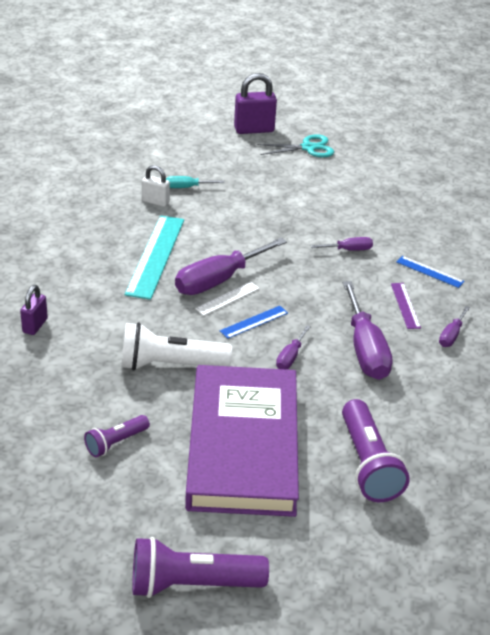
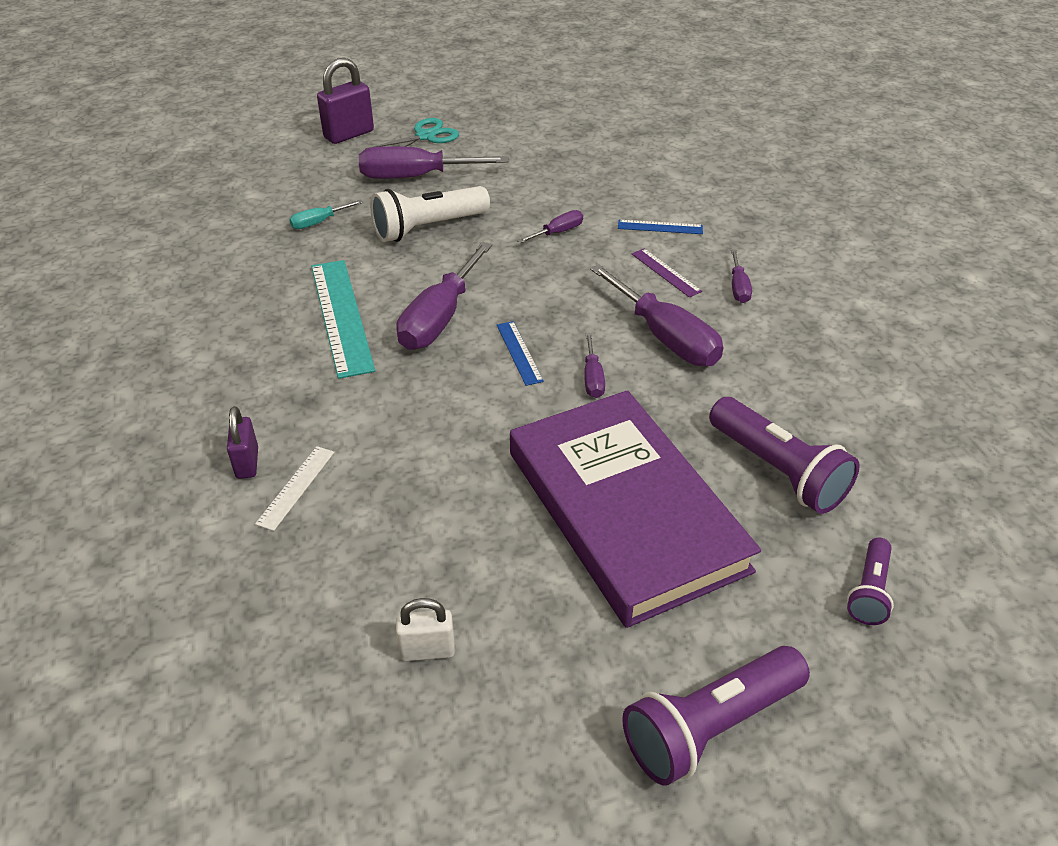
camera: 25 degrees left, 5 degrees up
purple flashlight [84,415,150,457] -> purple flashlight moved to [847,537,894,625]
white flashlight [121,322,232,371] -> white flashlight moved to [370,186,490,242]
white padlock [142,165,170,207] -> white padlock moved to [396,598,455,661]
white ruler [195,282,260,316] -> white ruler moved to [255,446,335,531]
blue ruler [220,306,288,339] -> blue ruler turned 45 degrees counterclockwise [497,321,544,386]
none -> purple screwdriver [359,146,509,179]

